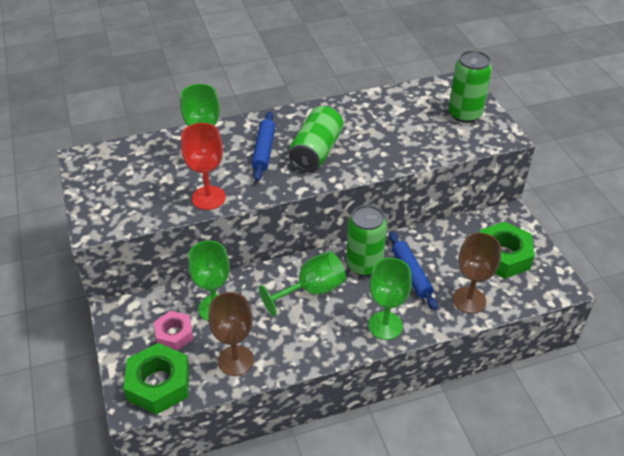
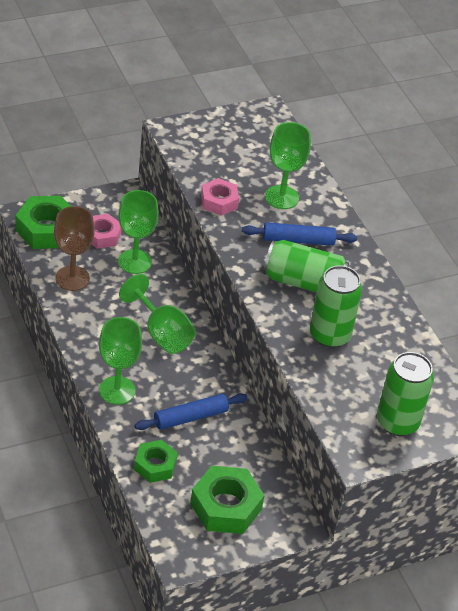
camera: 80 degrees right, 0 degrees up
red goblet [181,123,226,210] -> pink nut [201,178,239,216]
green can [346,205,387,276] -> green can moved to [310,265,362,348]
brown goblet [453,233,501,314] -> green nut [134,440,178,483]

